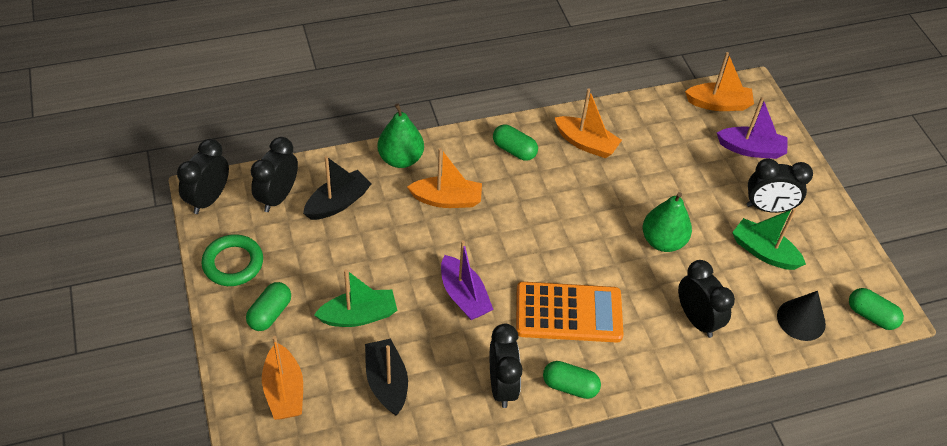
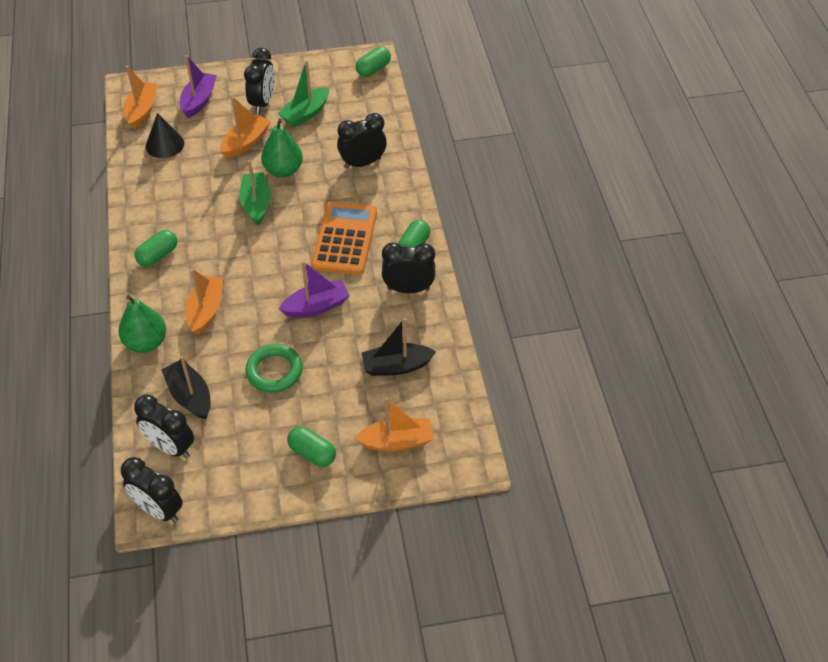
camera: 80 degrees left, 0 degrees up
green ring [201,234,263,286] -> green ring moved to [245,344,303,393]
green boat [314,269,397,327] -> green boat moved to [240,160,271,225]
orange boat [555,89,622,158] -> orange boat moved to [220,97,271,158]
black cone [777,291,826,341] -> black cone moved to [146,113,184,158]

